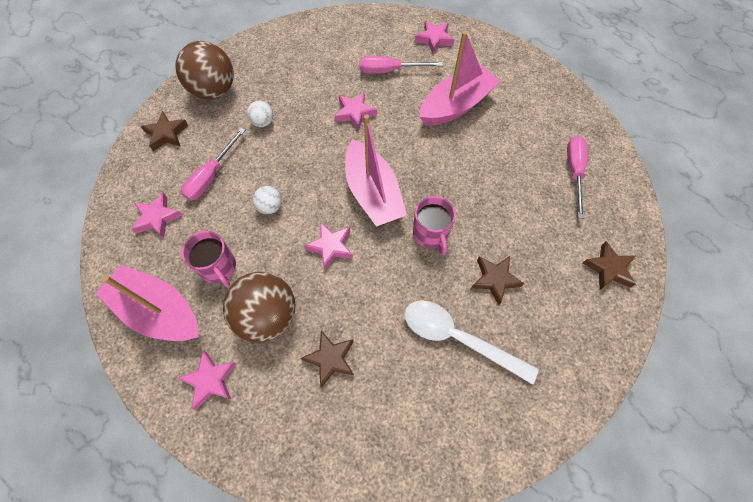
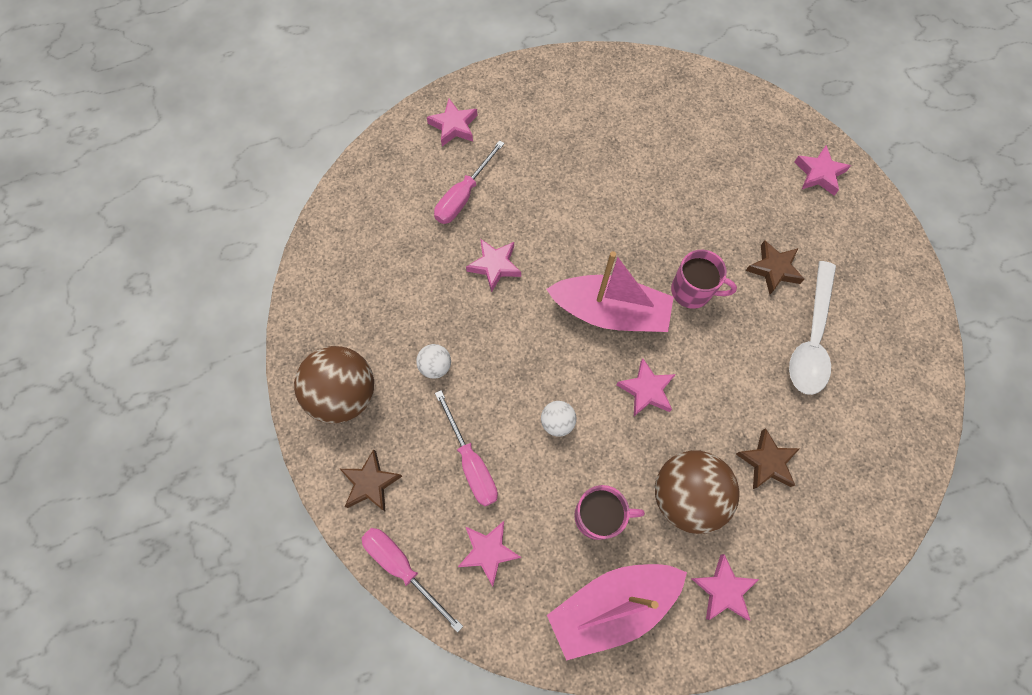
camera: 55 degrees left, 5 degrees up
white spoon [405,300,539,385] -> white spoon turned 45 degrees counterclockwise [789,261,836,395]
pink boat [419,31,500,126] -> none
pink screwdriver [567,136,588,219] -> pink screwdriver moved to [362,528,463,633]
brown star [583,241,636,289] -> pink star [794,146,851,195]

